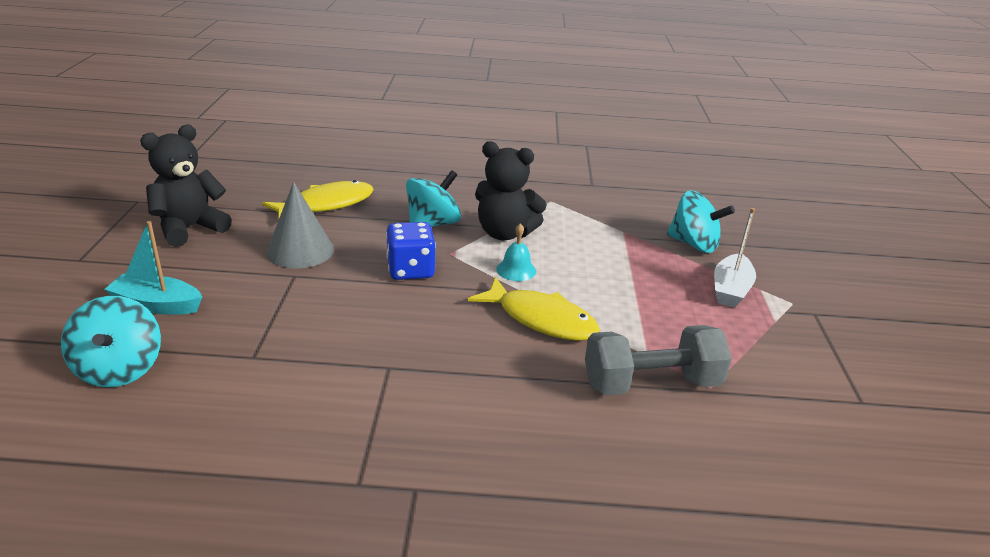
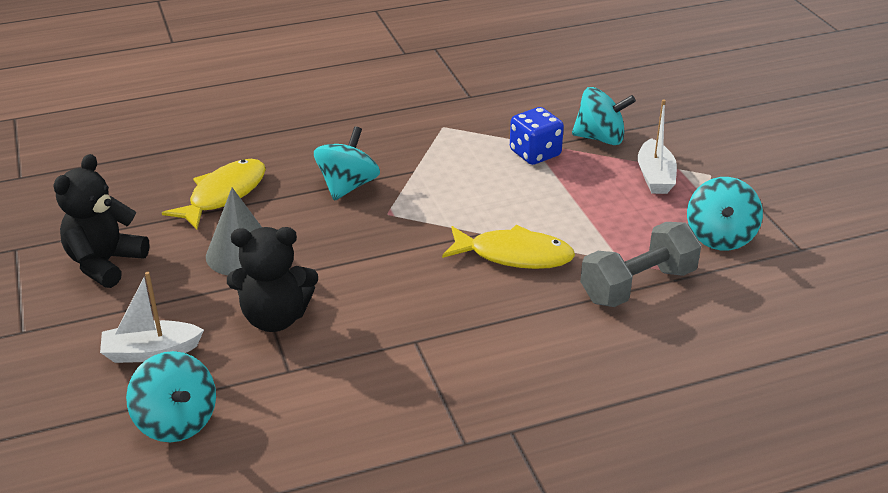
camera: 20 degrees left, 5 degrees up
turquoise boat [104,221,202,315] -> white boat [100,272,204,363]
blue dice [386,222,436,280] -> blue dice moved to [510,107,564,165]
black teddy bear [475,141,547,241] -> black teddy bear moved to [227,227,318,332]
turquoise bell [496,223,536,281] -> none
none -> turquoise spinning top [687,177,763,250]

